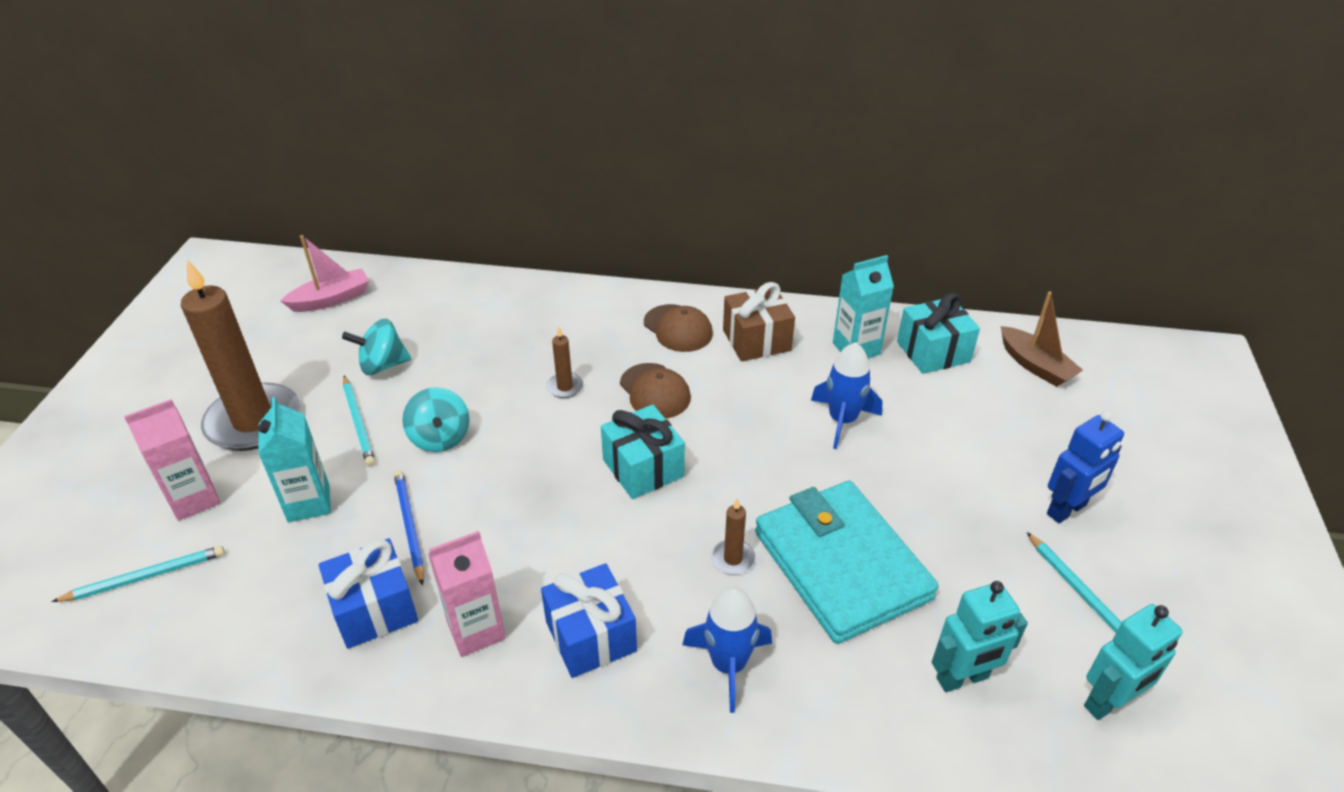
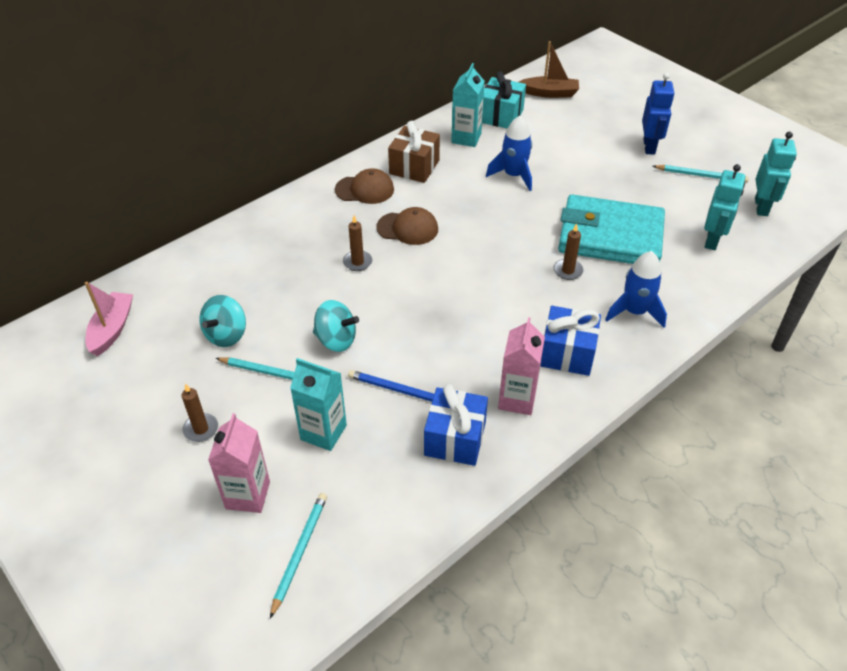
camera: 50 degrees left, 5 degrees up
brown candle [181,259,300,451] -> brown candle [181,383,218,442], size x0.41
turquoise gift [601,405,685,499] -> none

